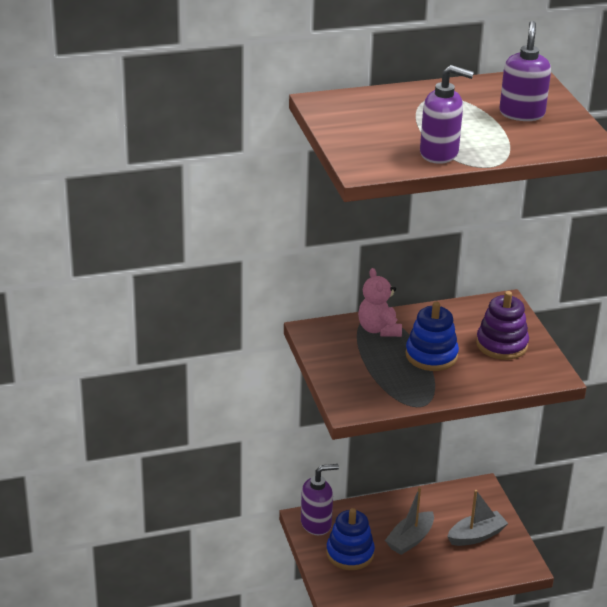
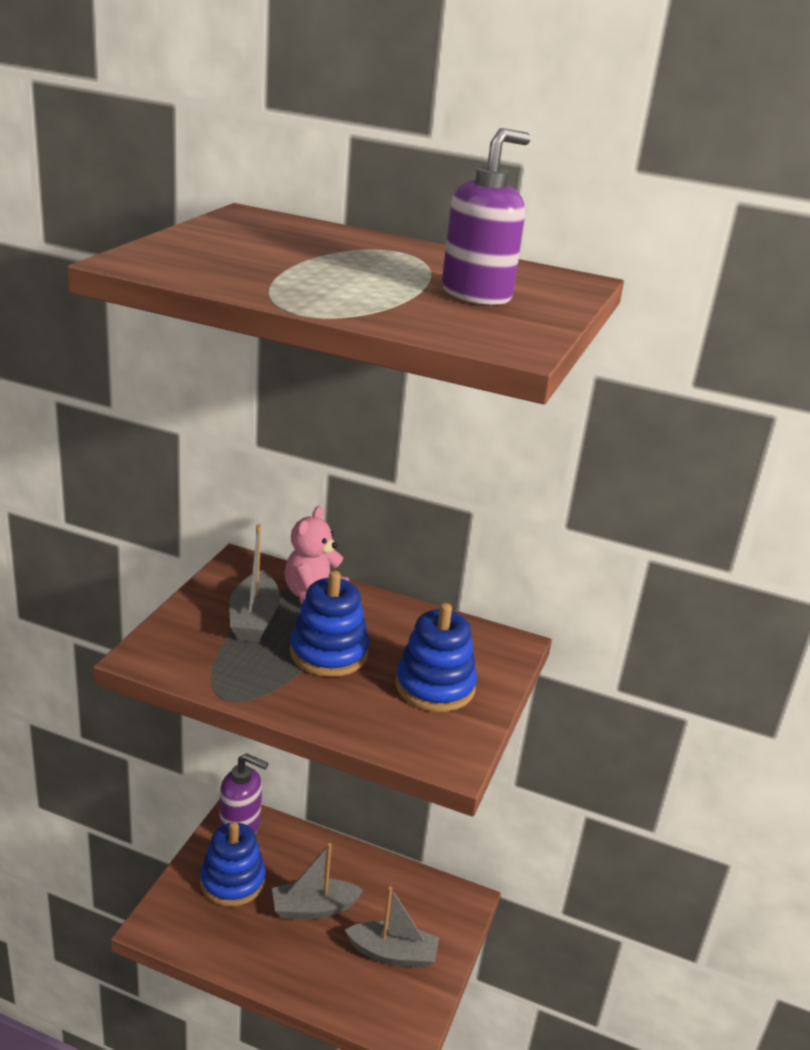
camera: 35 degrees right, 5 degrees down
purple soap dispenser [420,65,474,164] -> none
purple stacking toy [476,291,529,360] -> blue stacking toy [395,603,477,712]
none -> grey boat [229,524,280,642]

